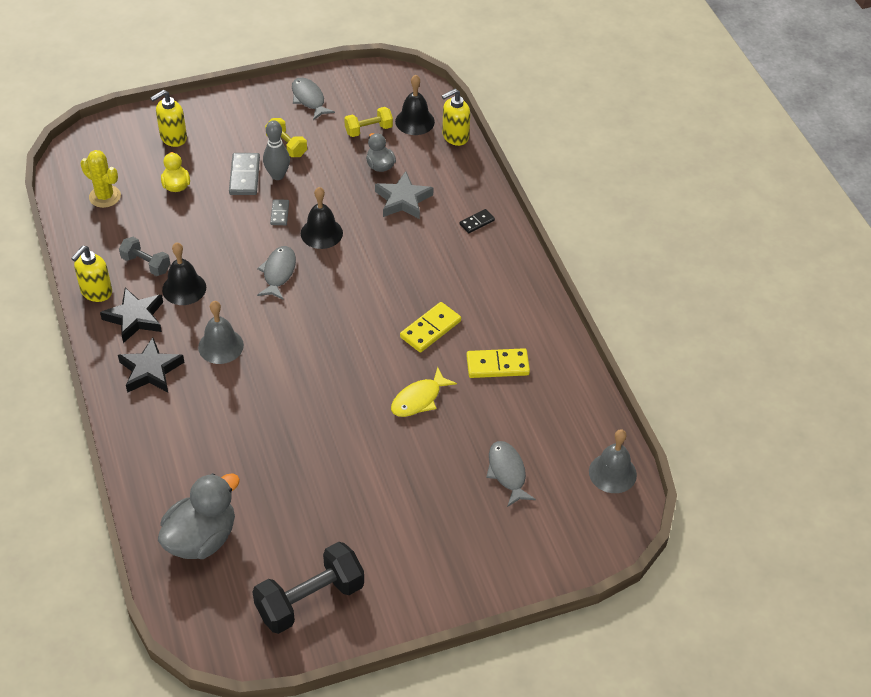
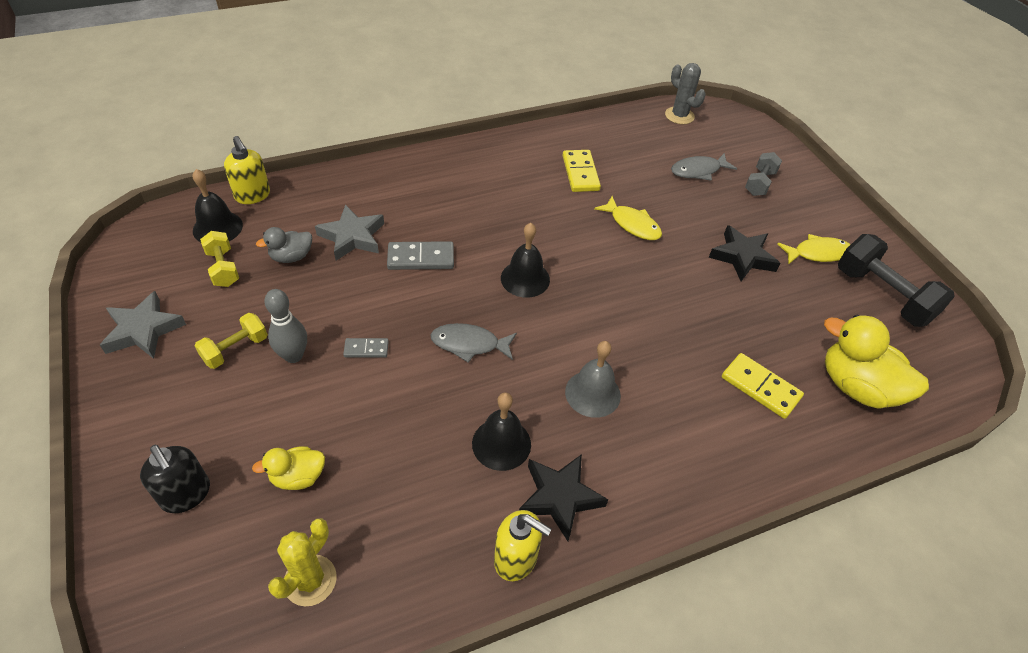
camera: 95 degrees left, 0 degrees up
black star [118,337,184,393] -> black star moved to [709,225,780,281]
grey dumbbell [119,237,170,276] -> grey dumbbell moved to [745,152,782,196]
yellow soap dispenser [150,90,187,147] -> black soap dispenser [140,445,210,513]
grey duck [158,473,240,559] -> yellow duck [824,315,929,409]
grey domino [229,153,260,195] -> grey domino moved to [387,241,454,270]
grey fish [292,77,335,120] -> grey star [100,291,186,359]
black bell [301,187,343,249] -> black bell moved to [501,223,550,298]
yellow domino [400,302,461,352] -> yellow domino moved to [722,353,804,419]
black domino [459,209,495,233] -> none
grey bell [589,429,637,493] -> grey cactus [665,63,706,124]
none -> yellow fish [778,234,850,265]

